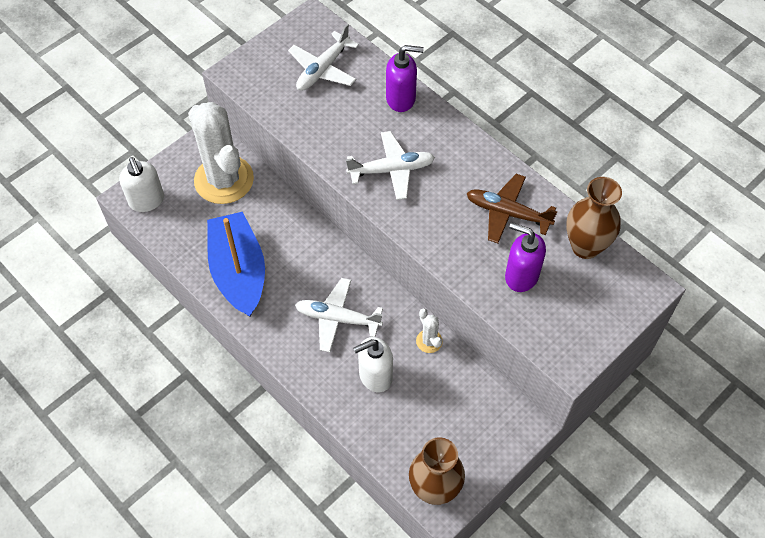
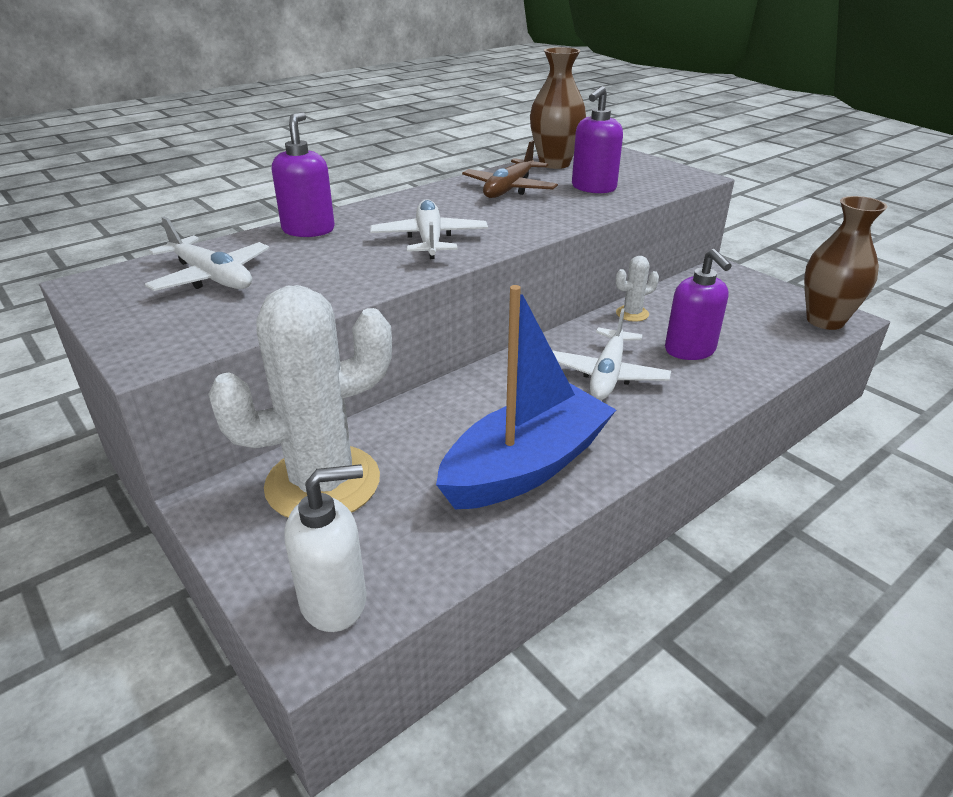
camera: 85 degrees left, 25 degrees down
blue boat [207,212,265,317] -> blue boat turned 150 degrees clockwise [436,285,616,509]
white soap dispenser [353,337,393,392] -> purple soap dispenser [665,249,732,360]

